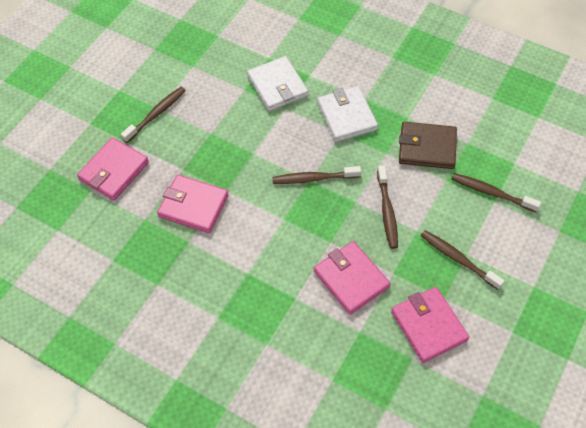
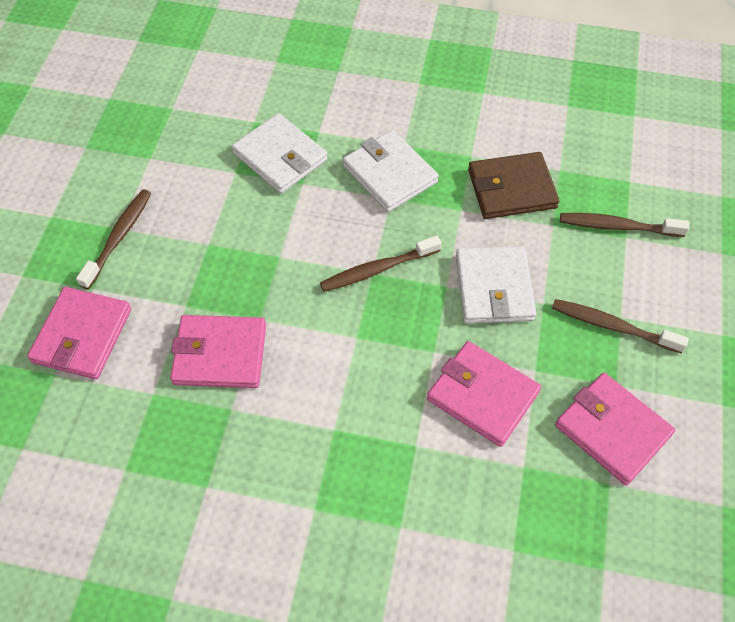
camera: 20 degrees left, 0 degrees up
brown toothbrush [377,165,398,249] -> white wallet [456,246,536,324]

